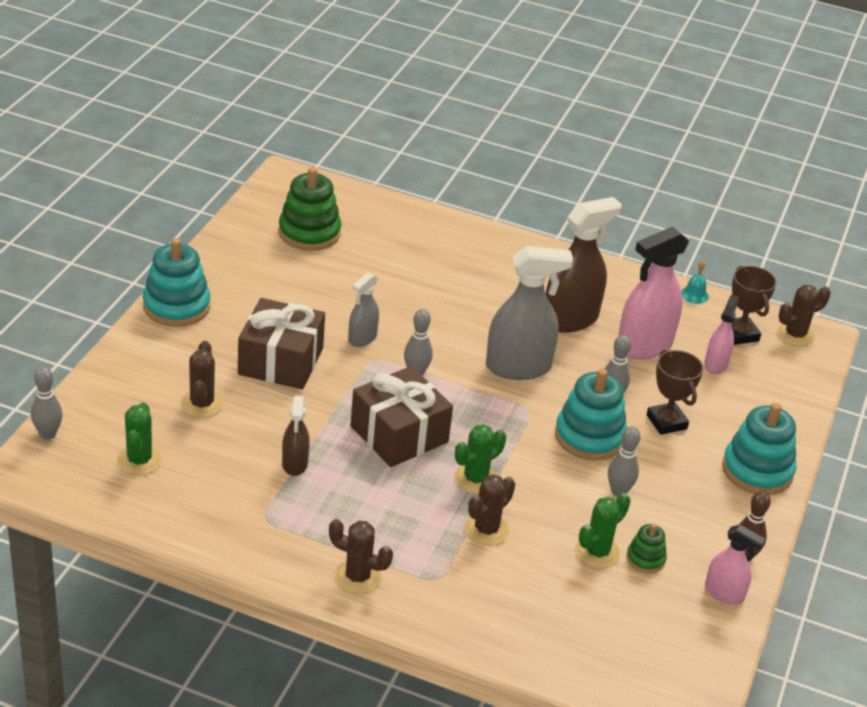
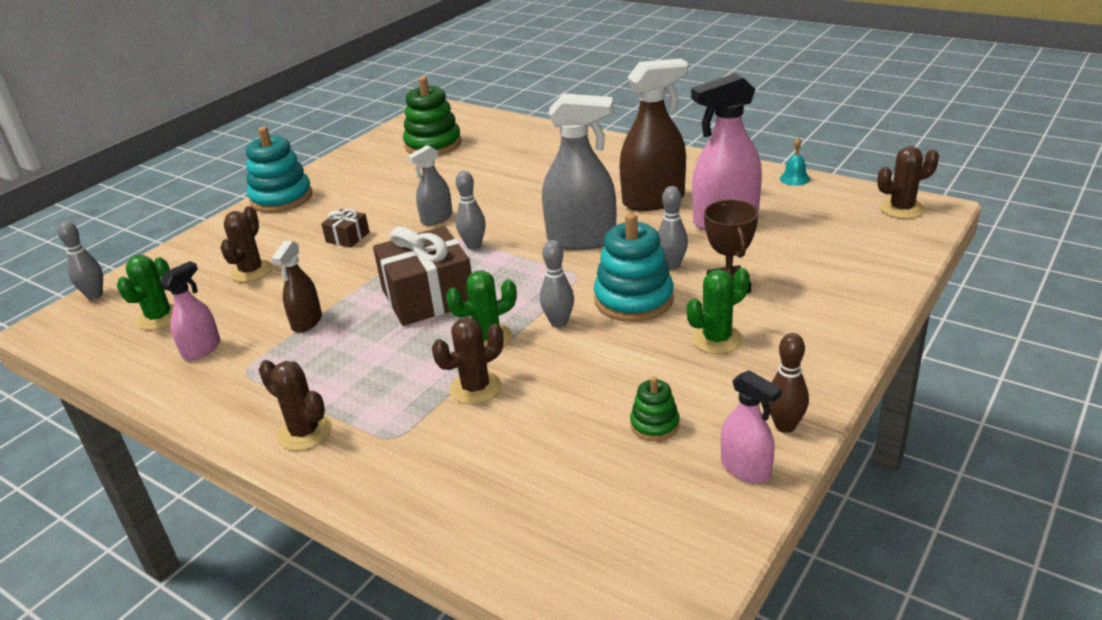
camera: 20 degrees right, 5 degrees down
brown gift [238,298,325,389] -> brown gift [321,209,370,248], size x0.47
green cactus [575,493,631,569] -> green cactus moved to [687,268,750,354]
grey bowling pin [608,426,640,497] -> grey bowling pin moved to [540,240,574,328]
pink spray bottle [704,295,739,375] -> pink spray bottle moved to [160,261,220,360]
turquoise stacking toy [722,403,796,495] -> none
brown trophy [731,266,777,345] -> none

